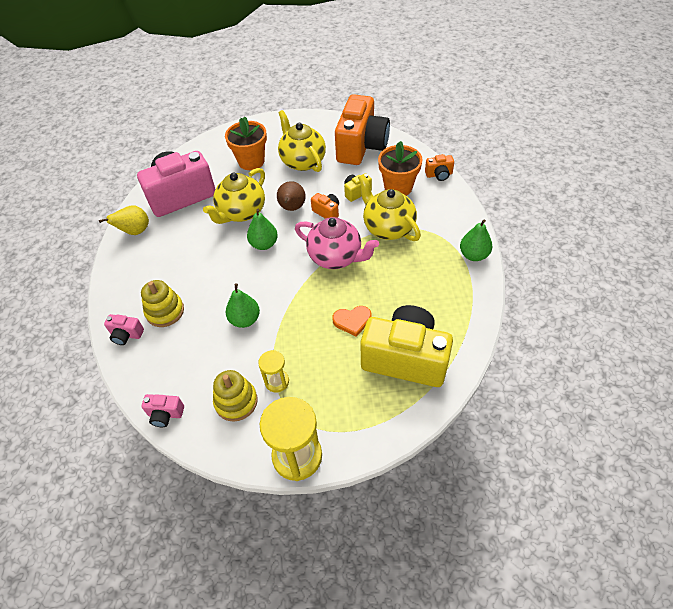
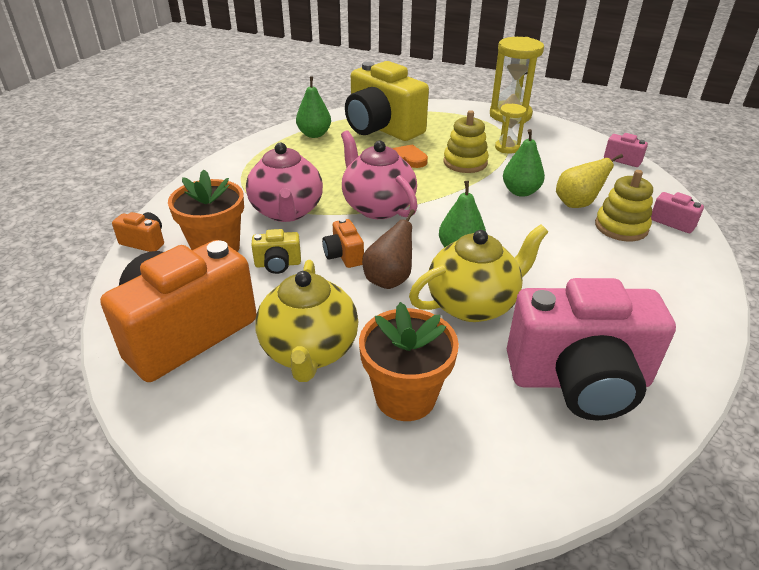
camera: 155 degrees left, 15 degrees down
yellow pear [99,205,149,235] -> yellow pear moved to [556,154,623,208]
yellow stacking toy [213,370,258,422] -> yellow stacking toy moved to [443,110,489,173]
yellow teapot [358,174,421,241] -> pink teapot [246,143,323,222]
green pear [460,219,493,261] -> green pear moved to [296,76,331,138]

